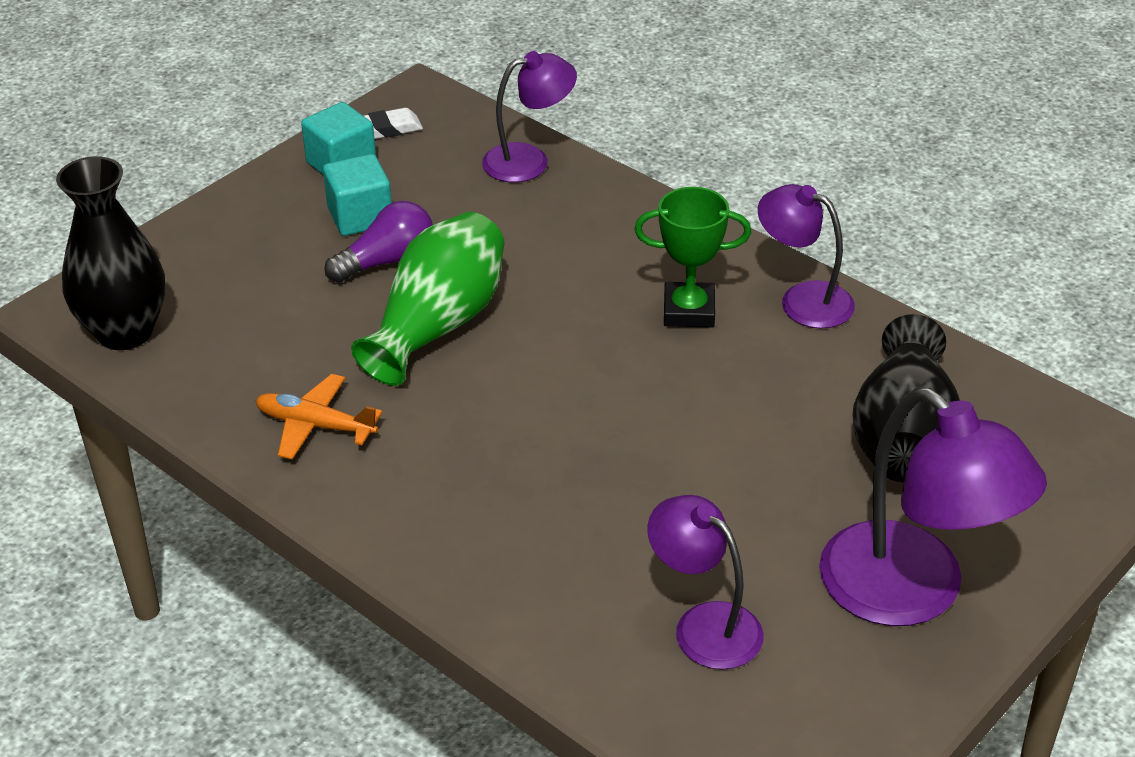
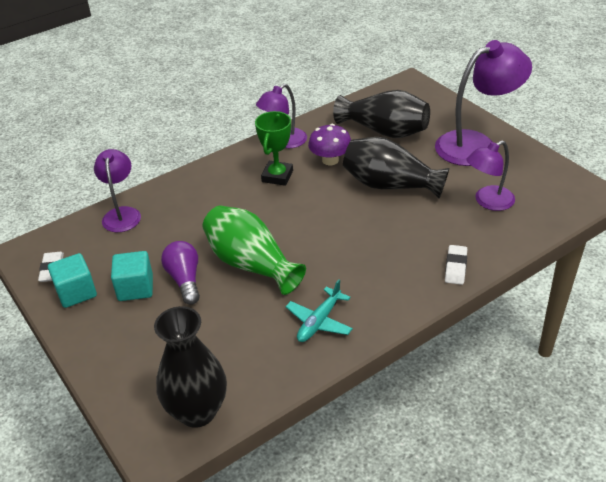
camera: 75 degrees left, 0 degrees up
orange plane [255,374,383,460] -> turquoise plane [286,279,353,342]
none -> purple mushroom [308,124,351,165]
none -> black vase [343,137,450,199]
none -> white eraser [445,245,467,285]

